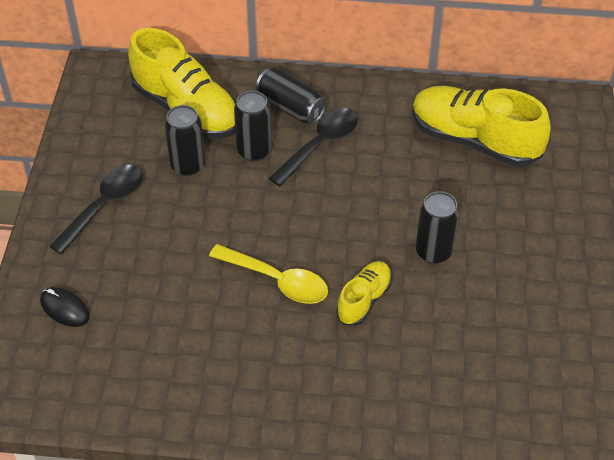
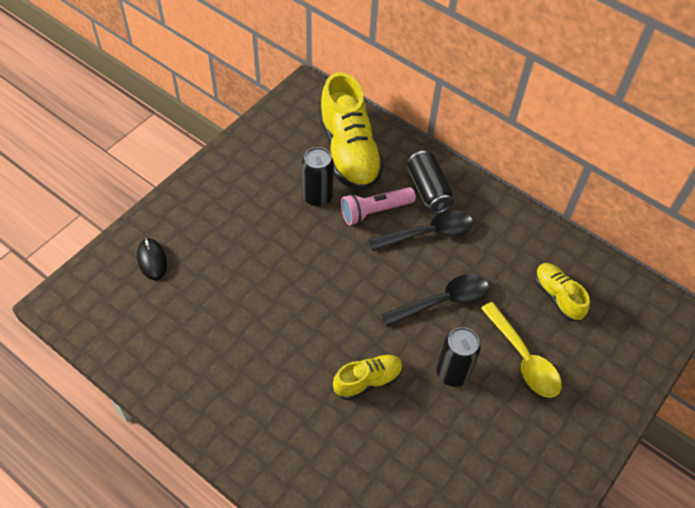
camera: 30 degrees right, 5 degrees up
black spoon [49,165,143,254] -> black spoon moved to [381,274,489,327]
yellow spoon [209,244,328,304] -> yellow spoon moved to [481,302,562,398]
black can [234,91,272,161] -> pink flashlight [341,187,416,225]
yellow shoe [412,86,551,167] -> yellow shoe [535,263,590,321], size x0.53

